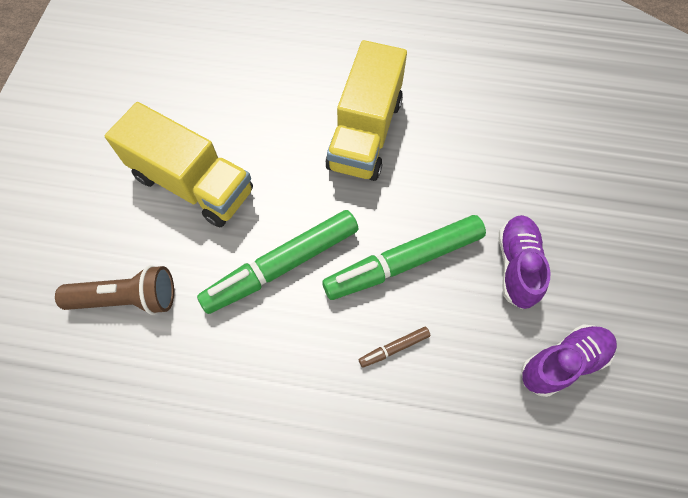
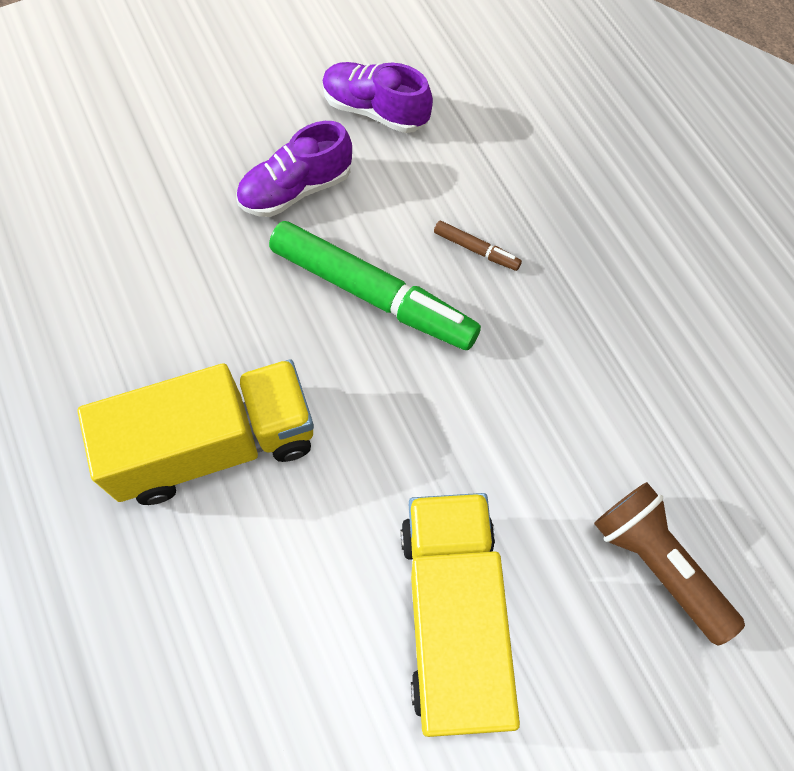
camera: 125 degrees left, 0 degrees up
green marker [197,210,358,314] -> none

